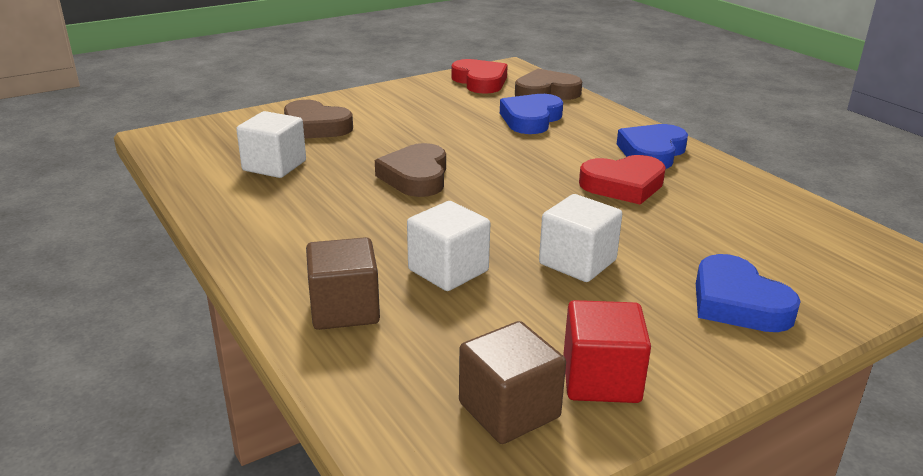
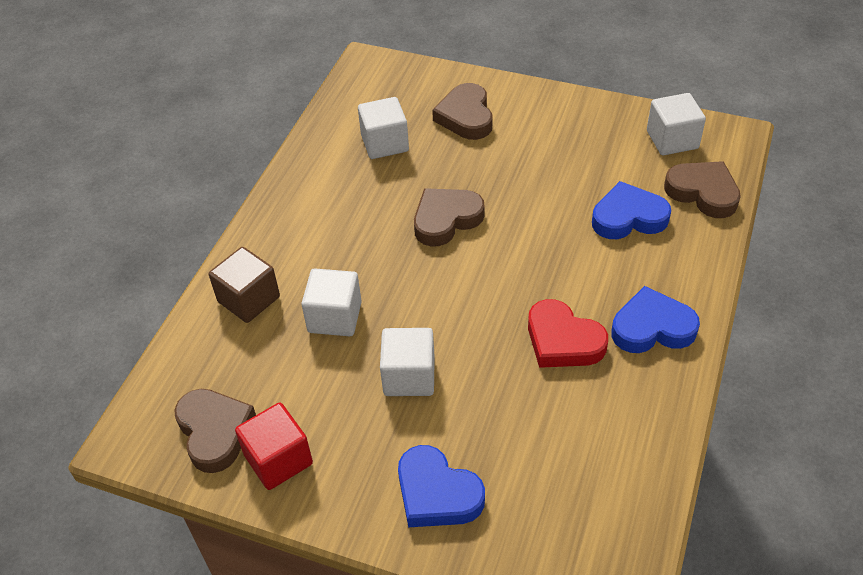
camera: 55 degrees right, 20 degrees up
red heart [451,59,508,94] -> white cube [647,93,706,155]
brown cube [459,321,566,444] -> brown heart [174,389,256,473]
blue heart [696,254,801,332] -> blue heart turned 75 degrees counterclockwise [398,445,485,527]

